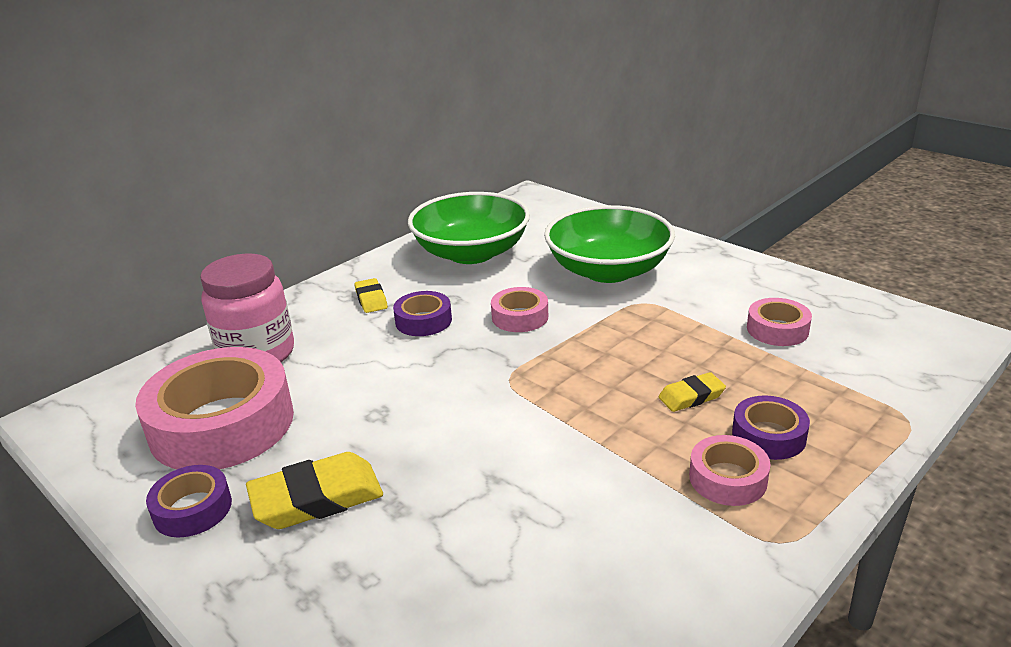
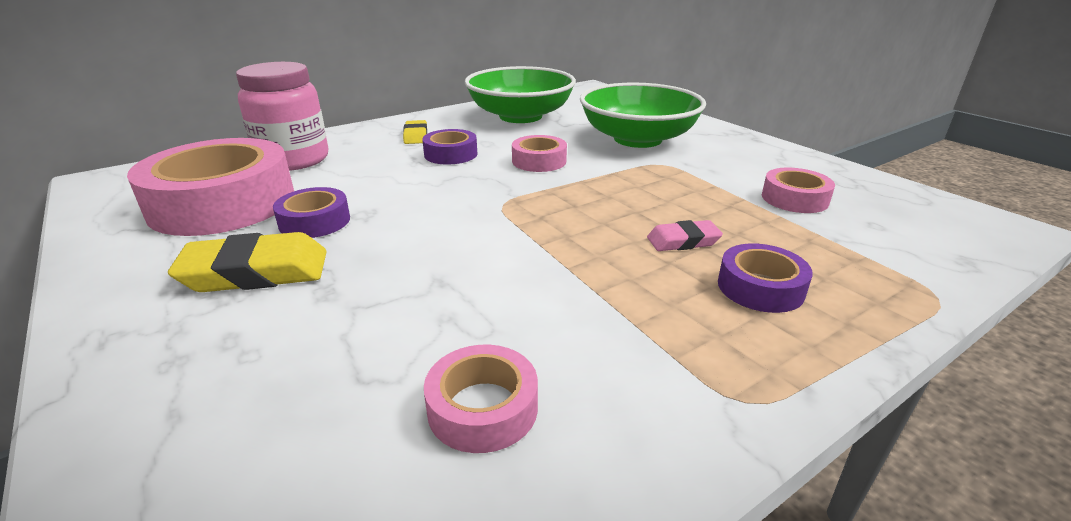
camera: 10 degrees right, 0 degrees up
purple tape [146,465,232,537] -> purple tape moved to [273,187,350,238]
yellow eraser [658,372,726,412] -> pink eraser [647,220,723,251]
pink tape [689,435,770,506] -> pink tape moved to [424,345,538,453]

